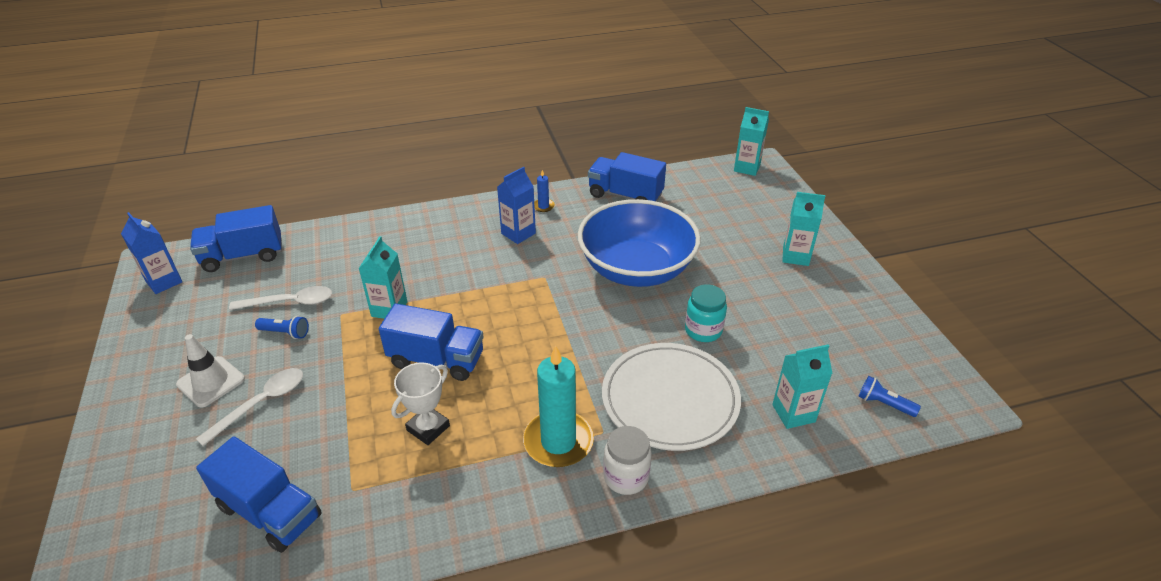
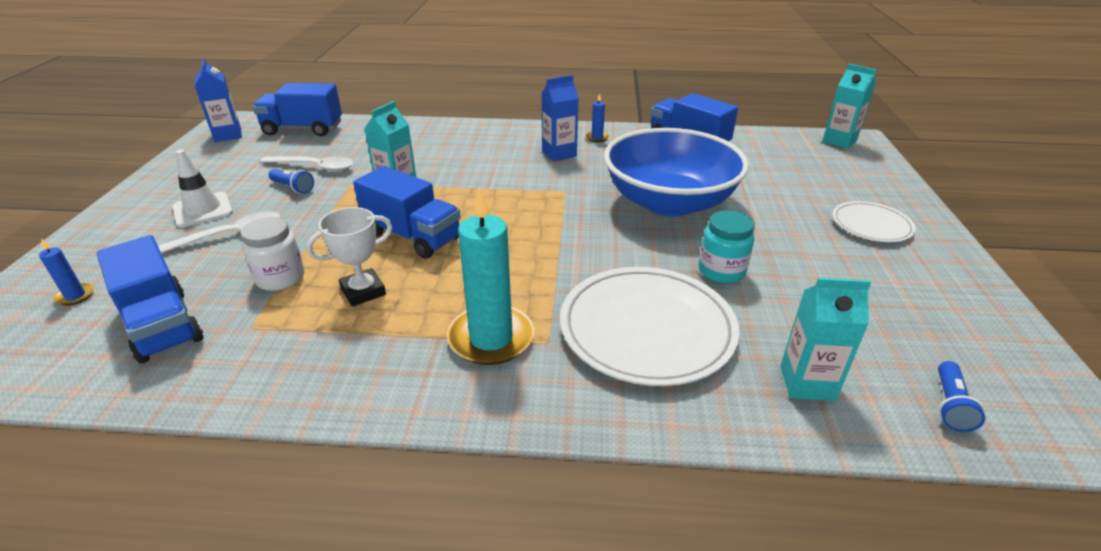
camera: 20 degrees right, 5 degrees down
white jar [603,426,652,495] -> white jar moved to [241,217,304,291]
turquoise carton [782,192,825,266] -> white plate [832,201,916,242]
blue flashlight [859,376,921,417] -> blue flashlight turned 120 degrees counterclockwise [938,361,985,432]
none -> blue candle [39,239,94,306]

